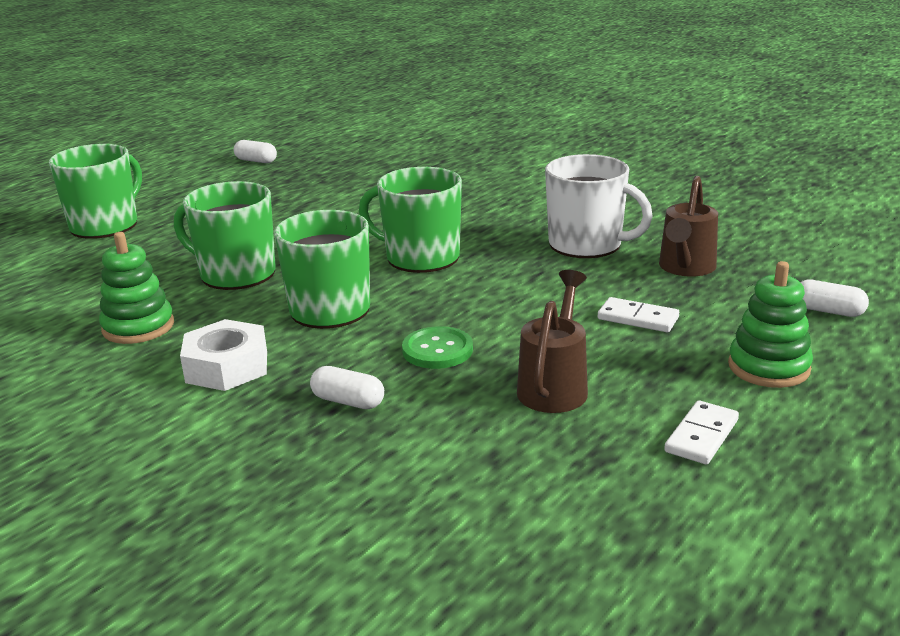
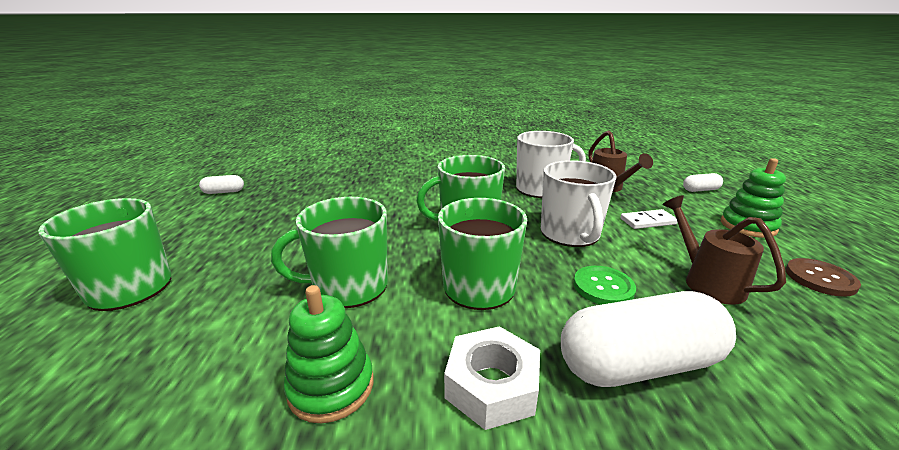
camera: 40 degrees left, 0 degrees up
white capsule [310,366,384,409] -> white capsule [561,291,736,387], size x2.22
white domino [664,400,739,464] -> brown button [786,258,861,297]
none -> white mug [541,160,617,247]

